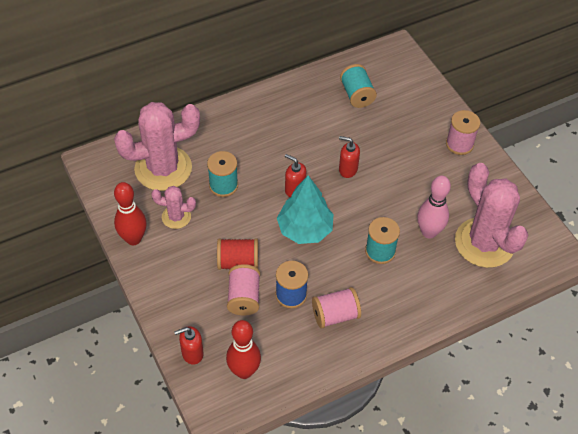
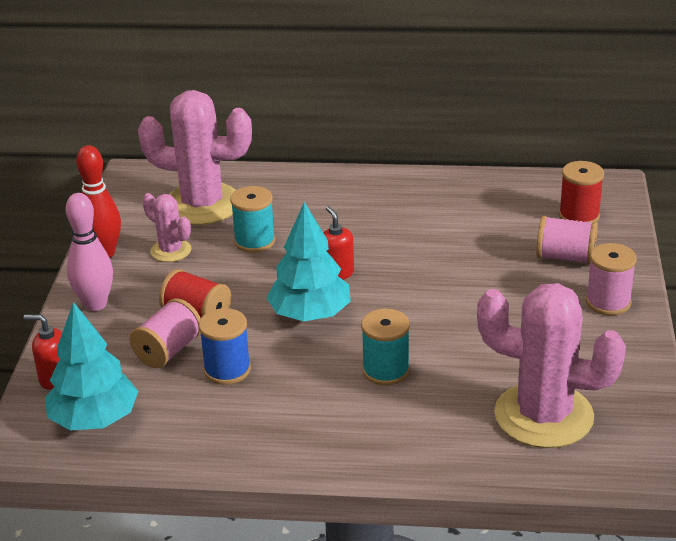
camera: 35 degrees right, 20 degrees down
red bowling pin [226,320,261,379] -> turquoise tree [45,302,138,430]
pink spool [312,287,361,328] -> pink spool moved to [536,216,598,264]
red soap dispenser [339,136,360,178] -> none
turquoise spool [340,64,377,108] -> none
pink bowling pin [417,176,451,239] -> pink bowling pin moved to [66,193,113,311]
pink cactus [455,163,529,268] -> pink cactus turned 75 degrees counterclockwise [477,283,626,448]
none -> red spool [559,161,604,222]

